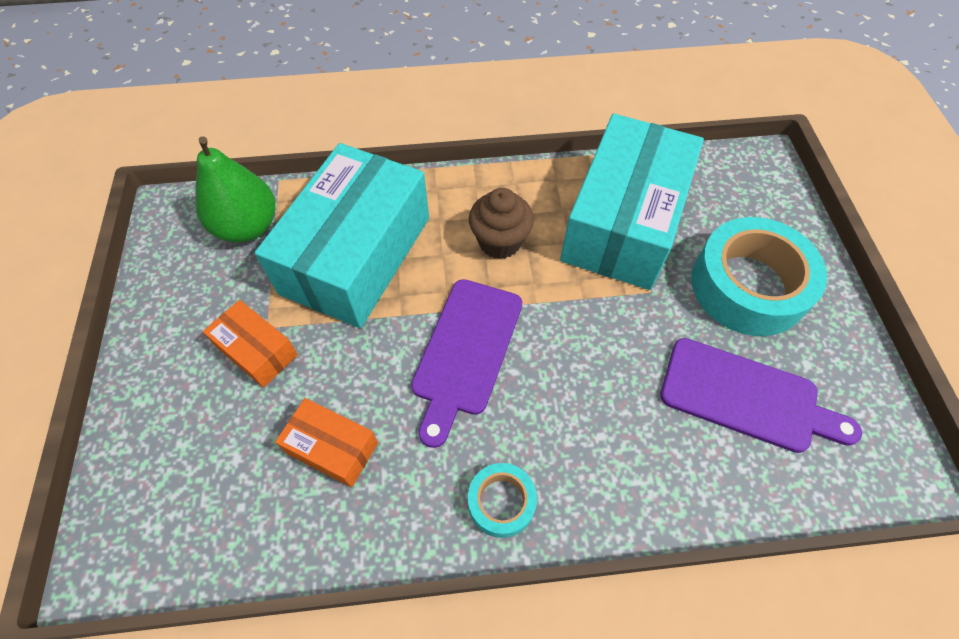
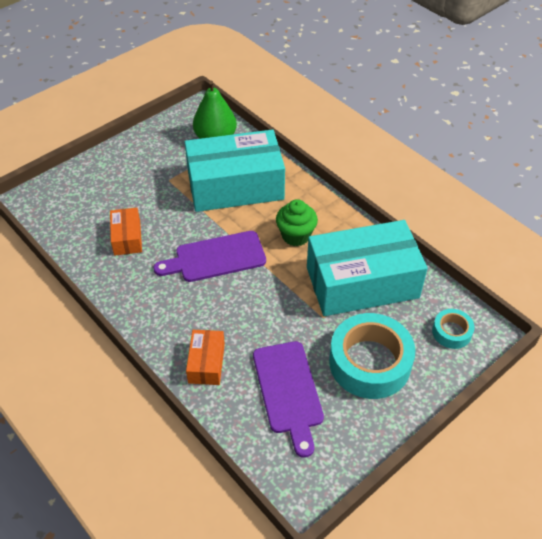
camera: 55 degrees right, 10 degrees down
orange box [203,300,298,388] -> orange box moved to [186,330,225,385]
turquoise tape [468,463,537,538] -> turquoise tape moved to [432,309,475,349]
brown cupcake [469,188,534,259] -> green cupcake [276,199,318,246]

